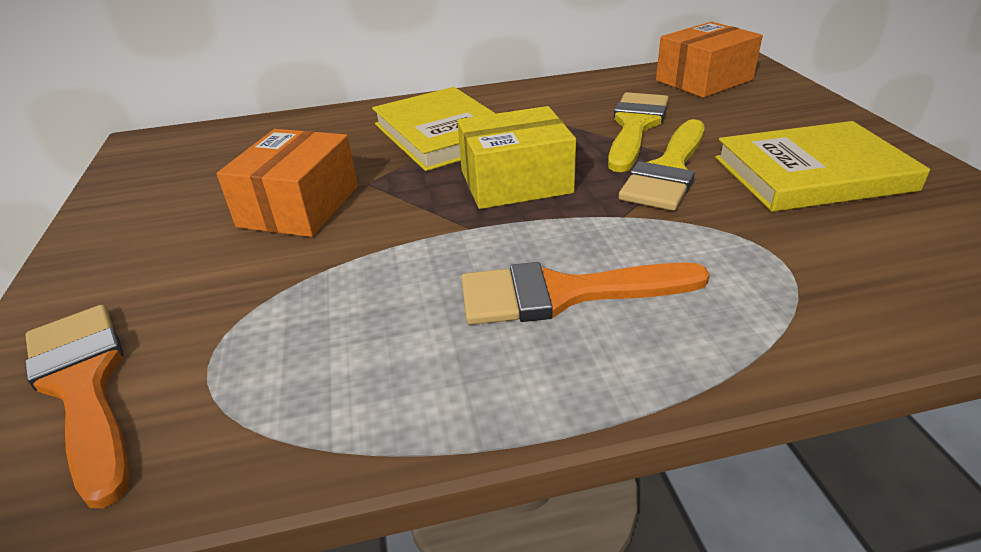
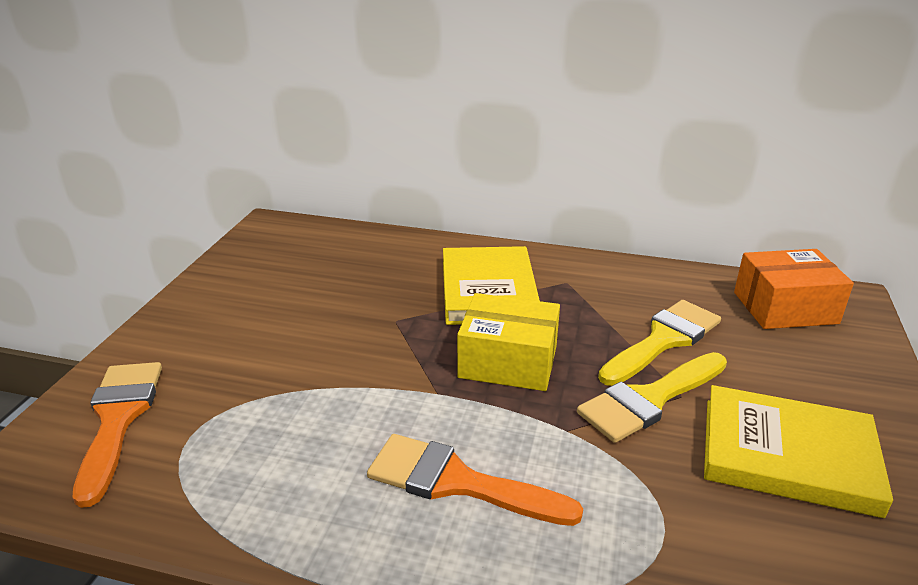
camera: 25 degrees right, 5 degrees down
orange box [217,129,358,237] -> none

